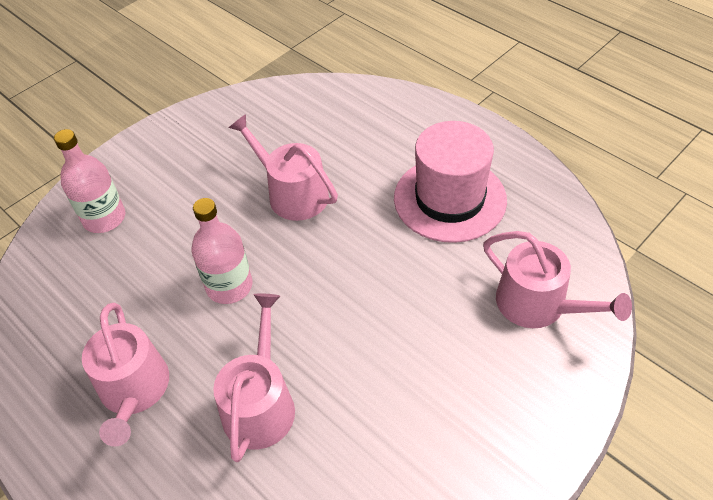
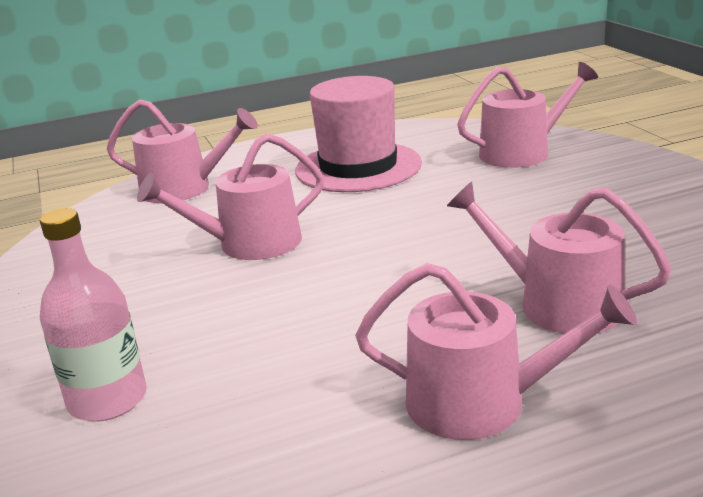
camera: 65 degrees left, 25 degrees down
pink bottle [191,198,252,304] -> none
none -> pink watering can [107,99,258,203]

